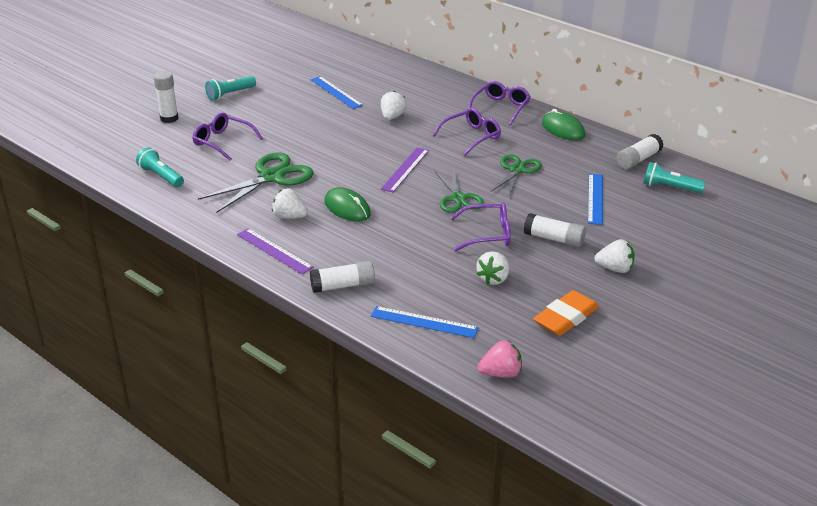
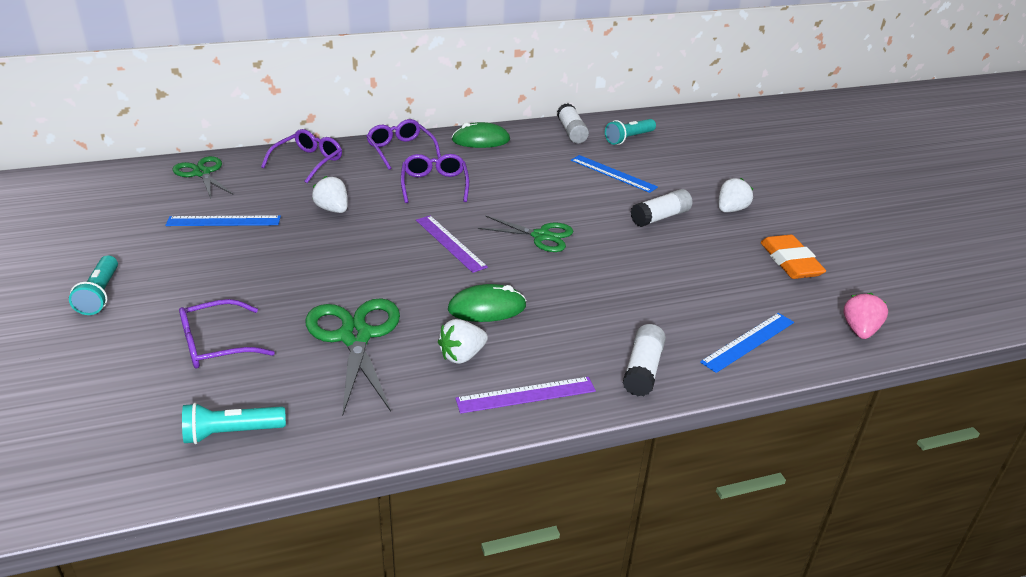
camera: 60 degrees left, 0 degrees up
white glue stick [154,71,179,123] -> none
purple glasses [450,202,511,251] -> purple glasses moved to [261,129,342,183]
white strawberry [476,251,509,285] -> none
green scissors [491,154,542,197] -> green scissors moved to [173,156,234,198]

